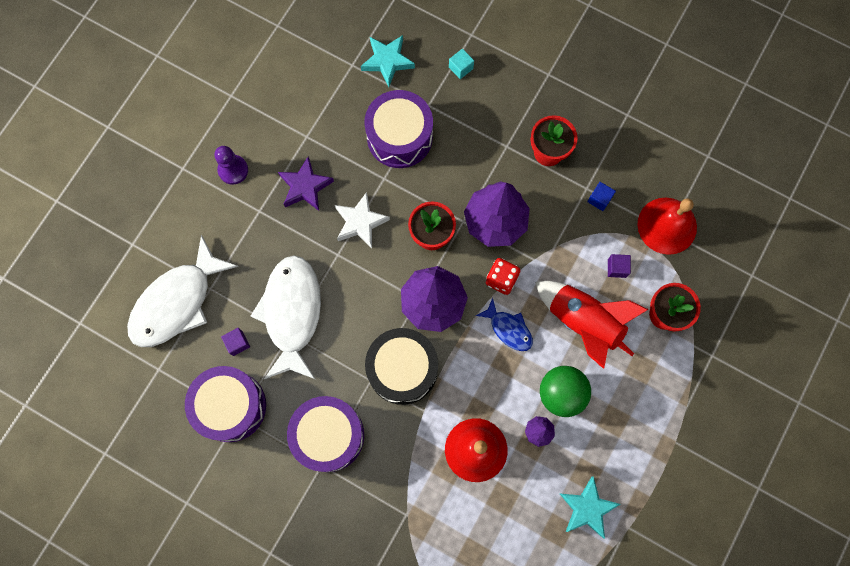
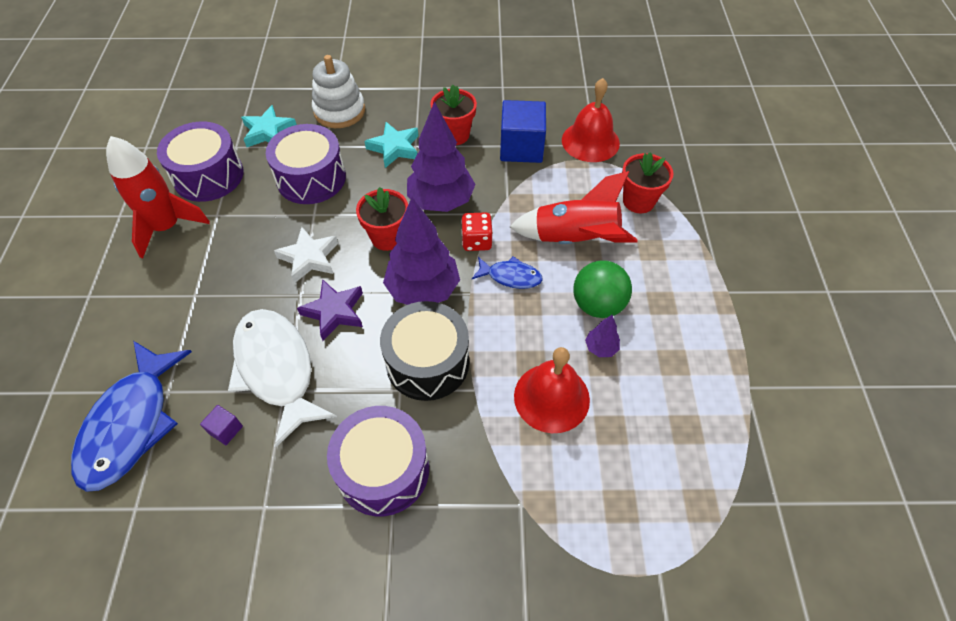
camera: 30 degrees left, 20 degrees down
white fish [127,235,239,347] -> blue fish [71,341,192,492]
purple drum [185,366,266,442] -> purple drum moved to [157,122,244,202]
purple pawn [215,146,248,185] -> none
purple star [278,156,334,211] -> purple star moved to [297,279,363,341]
turquoise cube [449,49,474,79] -> white stacking toy [312,55,365,128]
turquoise star [559,477,620,539] -> turquoise star moved to [364,122,418,168]
blue cube [587,182,616,211] -> blue cube [500,100,546,163], size x2.27
purple cube [608,254,631,278] -> none
none -> red rocket [106,136,210,258]

